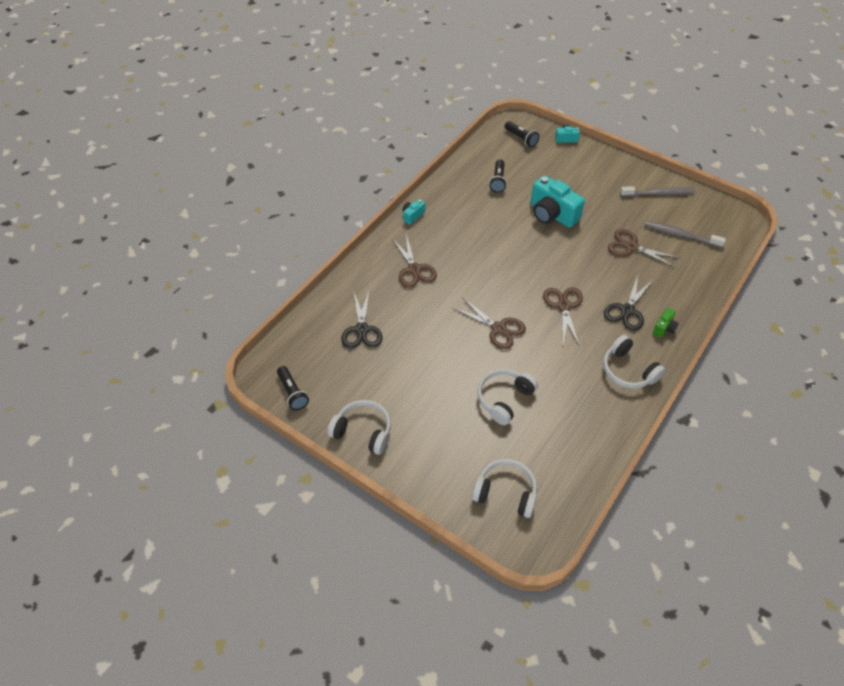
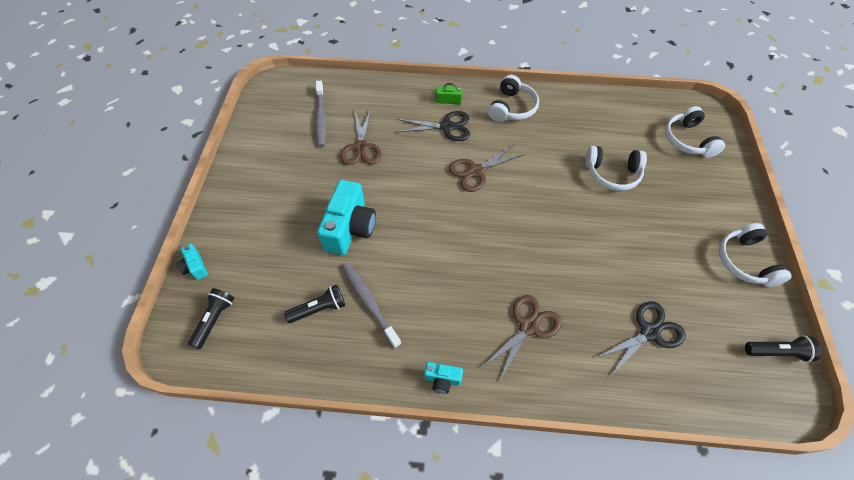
camera: 120 degrees left, 5 degrees up
black flashlight [277,366,309,410] -> black flashlight turned 60 degrees clockwise [745,335,821,362]
brown scissors [453,297,526,349] -> none
grey toothbrush [620,186,695,197] -> grey toothbrush moved to [342,263,401,349]

